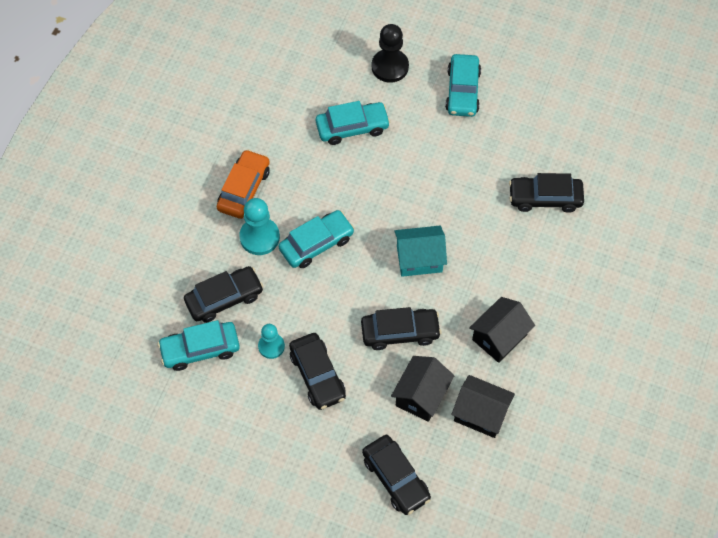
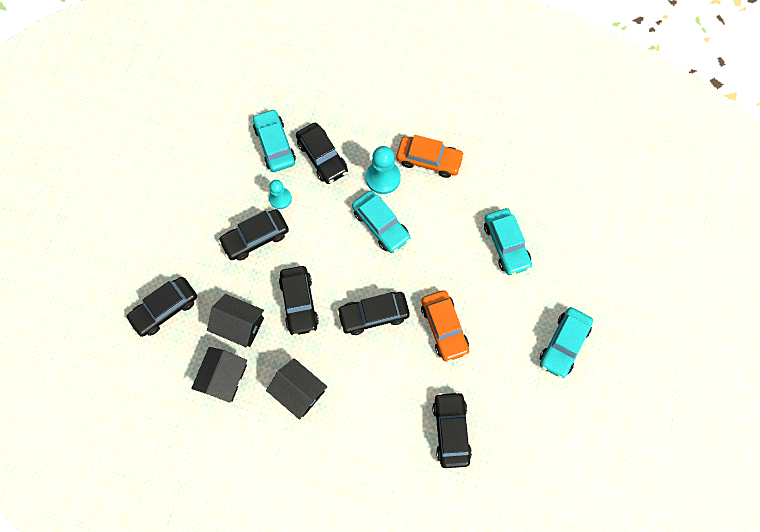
camera: 85 degrees right, 10 degrees up
black pawn [372,24,409,83] -> none
turquoise house [394,226,447,277] -> black car [337,292,410,335]
turquoise car [445,54,481,117] -> turquoise car turned 60 degrees counterclockwise [540,307,593,379]
none -> orange car [421,290,469,362]

